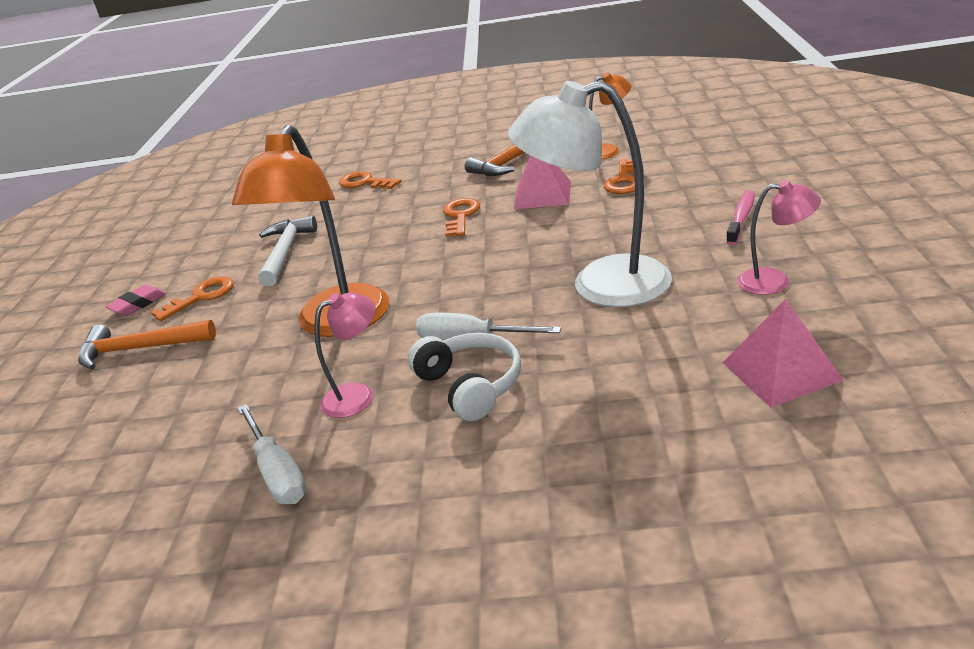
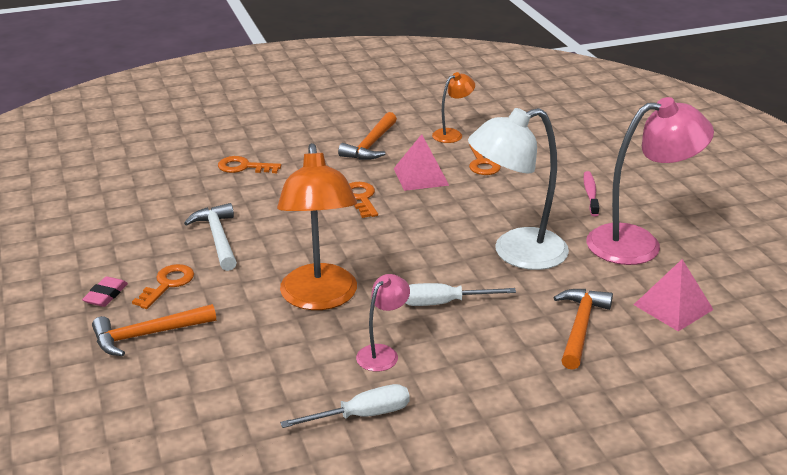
camera: 25 degrees left, 0 degrees up
white screwdriver [238,404,307,504] -> white screwdriver turned 60 degrees counterclockwise [280,384,410,428]
white headphones [408,333,521,421] -> none
pink lamp [737,180,821,295] -> pink lamp [586,97,714,265], size x2.02
none -> orange hammer [553,289,613,370]

